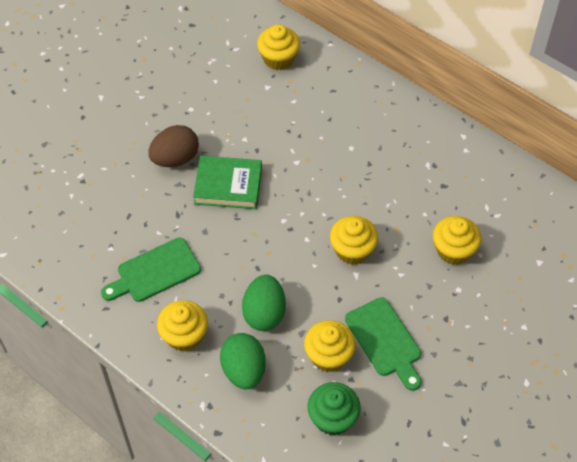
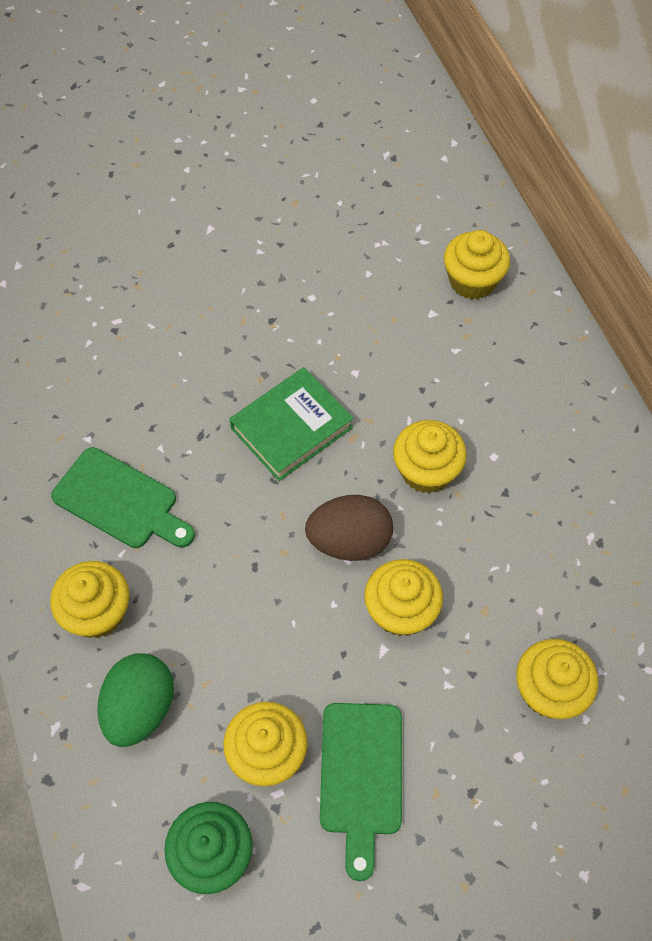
camera: 30 degrees right, 5 degrees up
green cutting board [101,238,201,302] -> green cutting board turned 150 degrees counterclockwise [51,447,195,548]
brown egg [148,125,199,167] -> brown egg moved to [305,495,393,561]
green book [193,156,262,209] -> green book turned 75 degrees counterclockwise [230,367,354,481]
green egg [242,274,286,331] -> none
none -> yellow cupcake [393,420,467,493]

